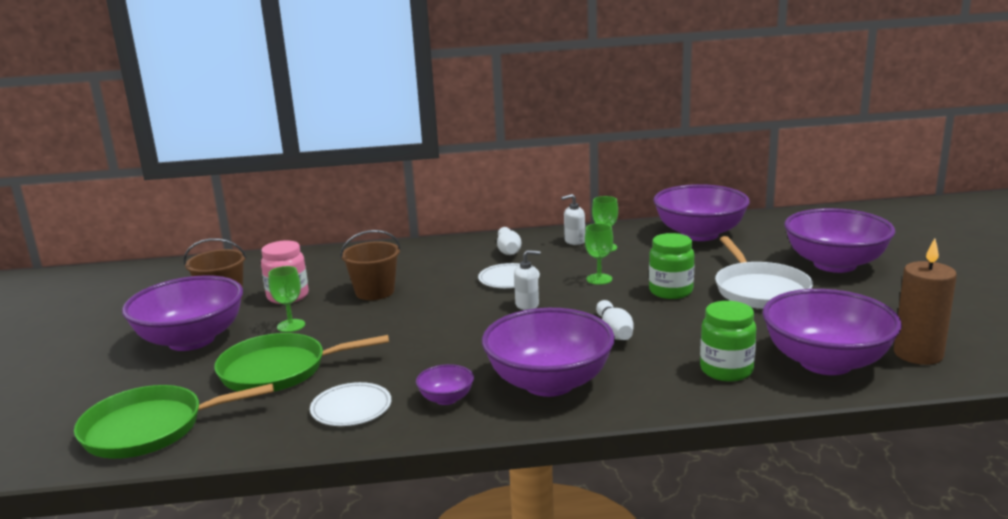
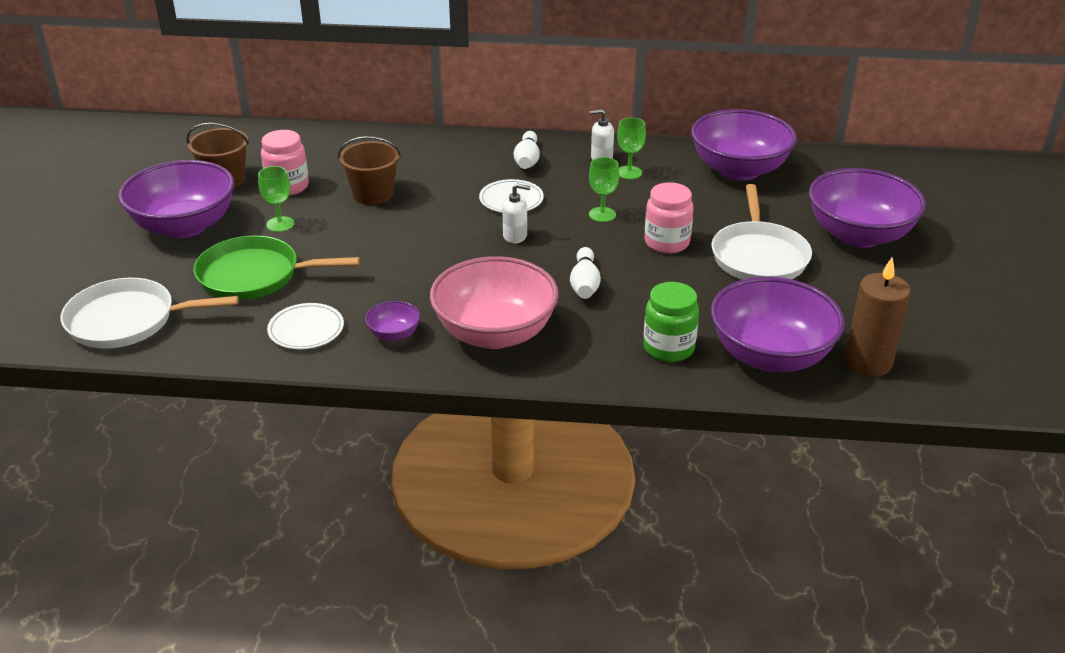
camera: 10 degrees right, 15 degrees up
green pan [74,383,274,459] -> white pan [61,278,239,349]
purple bowl [482,308,615,397] -> pink bowl [430,256,559,349]
green jar [649,233,694,299] -> pink jar [645,182,693,254]

